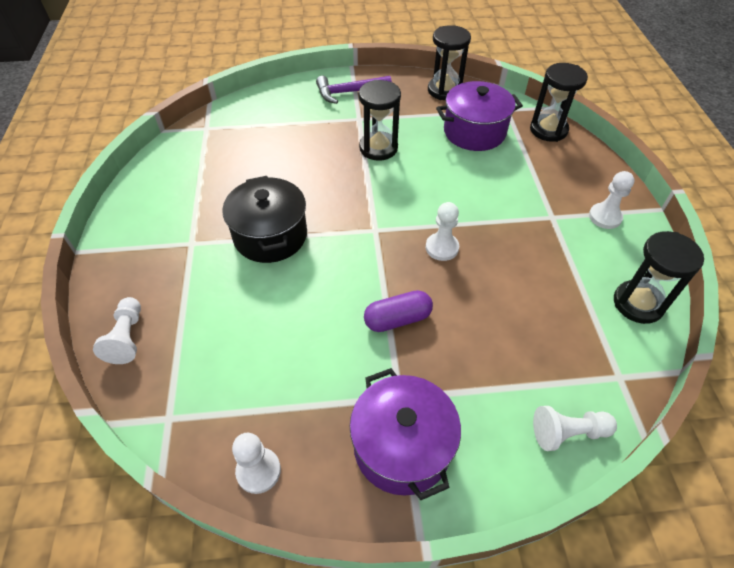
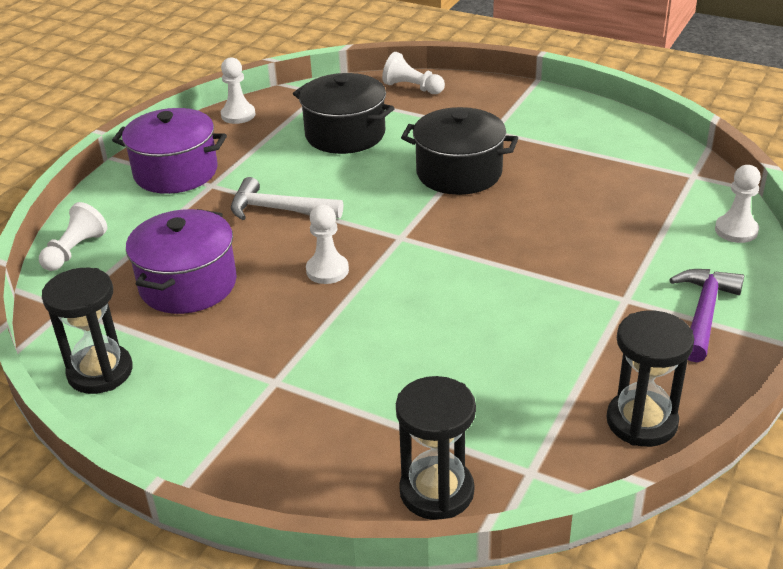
camera: 125 degrees right, 15 degrees down
black hourglass [359,80,401,161] -> none
purple capsule [364,290,433,332] -> white hammer [231,177,343,220]
purple pot [436,81,523,151] -> purple pot moved to [126,209,237,314]
white pawn [589,171,634,229] -> white pawn moved to [715,165,761,243]
none -> black pot [293,73,395,154]

